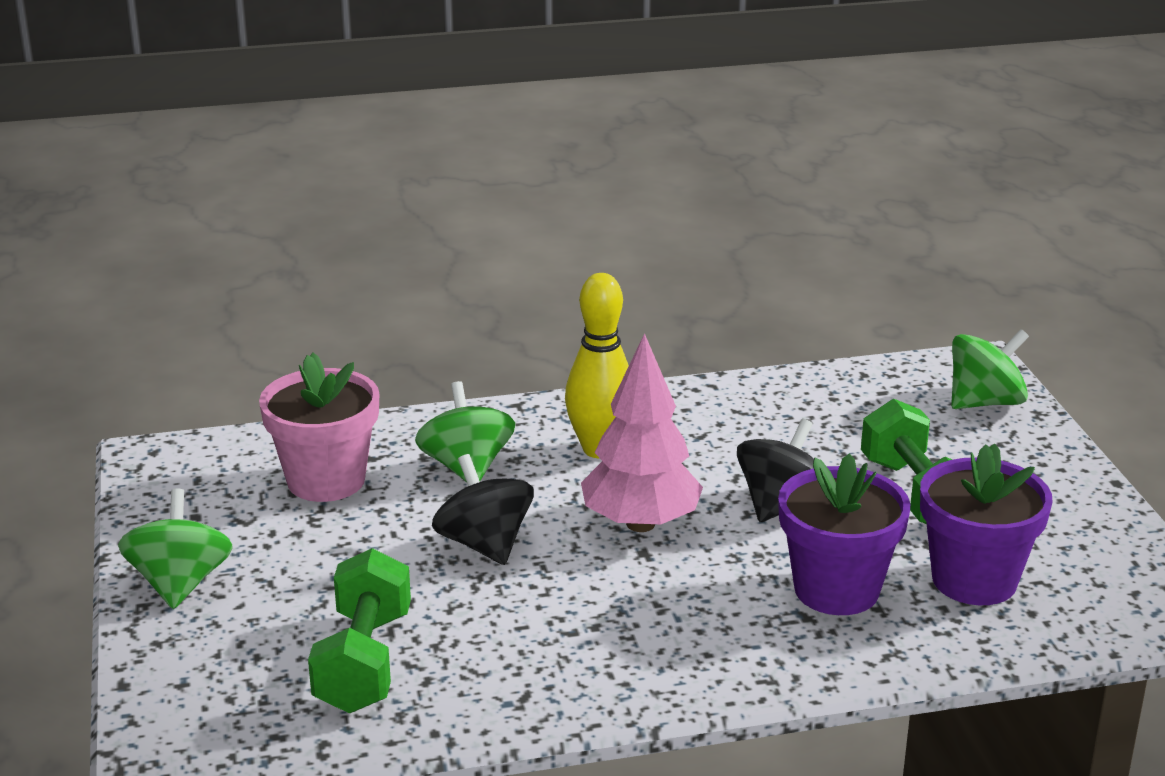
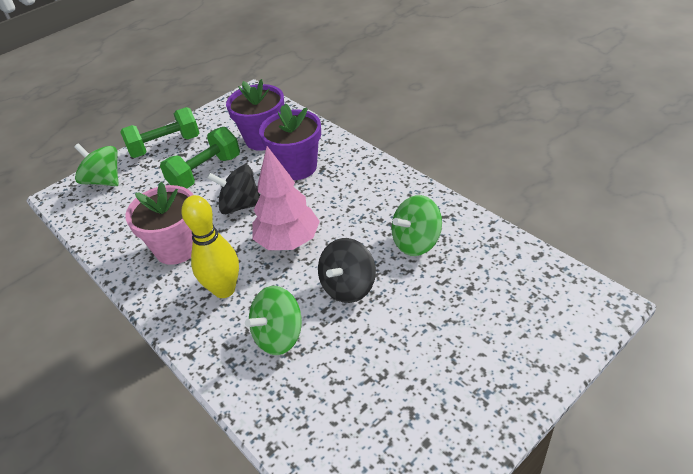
camera: 115 degrees left, 15 degrees up
green spinning top [118,489,233,609] -> green spinning top moved to [391,195,442,256]
pink flower pot [259,353,379,502] -> pink flower pot moved to [125,182,193,265]
green dumbbell [308,548,411,713] -> green dumbbell moved to [120,107,199,158]

